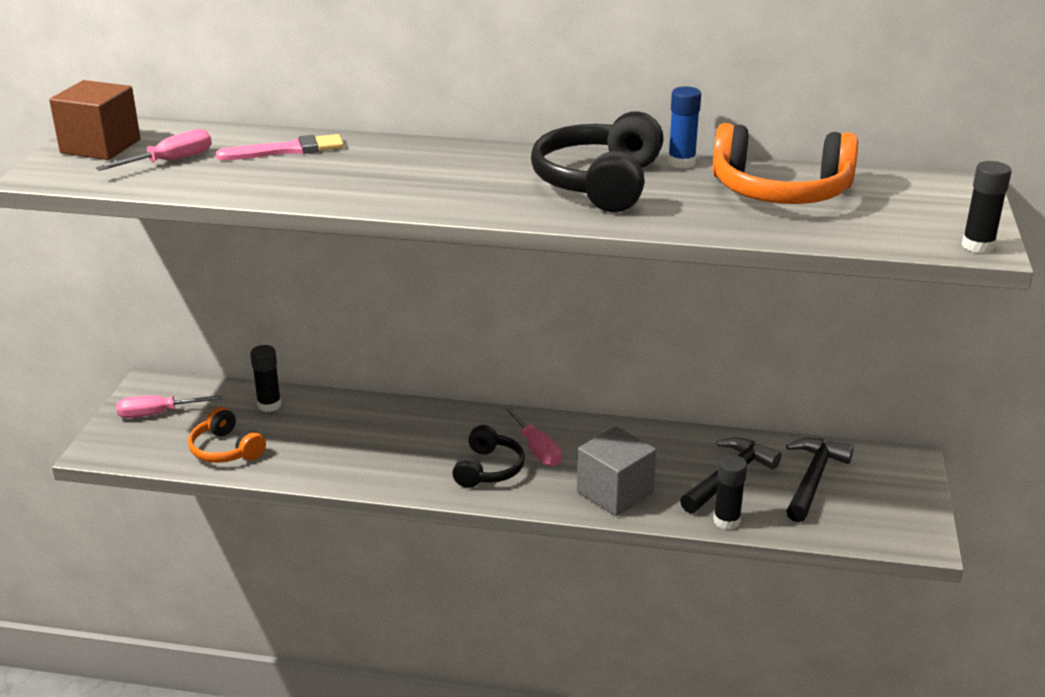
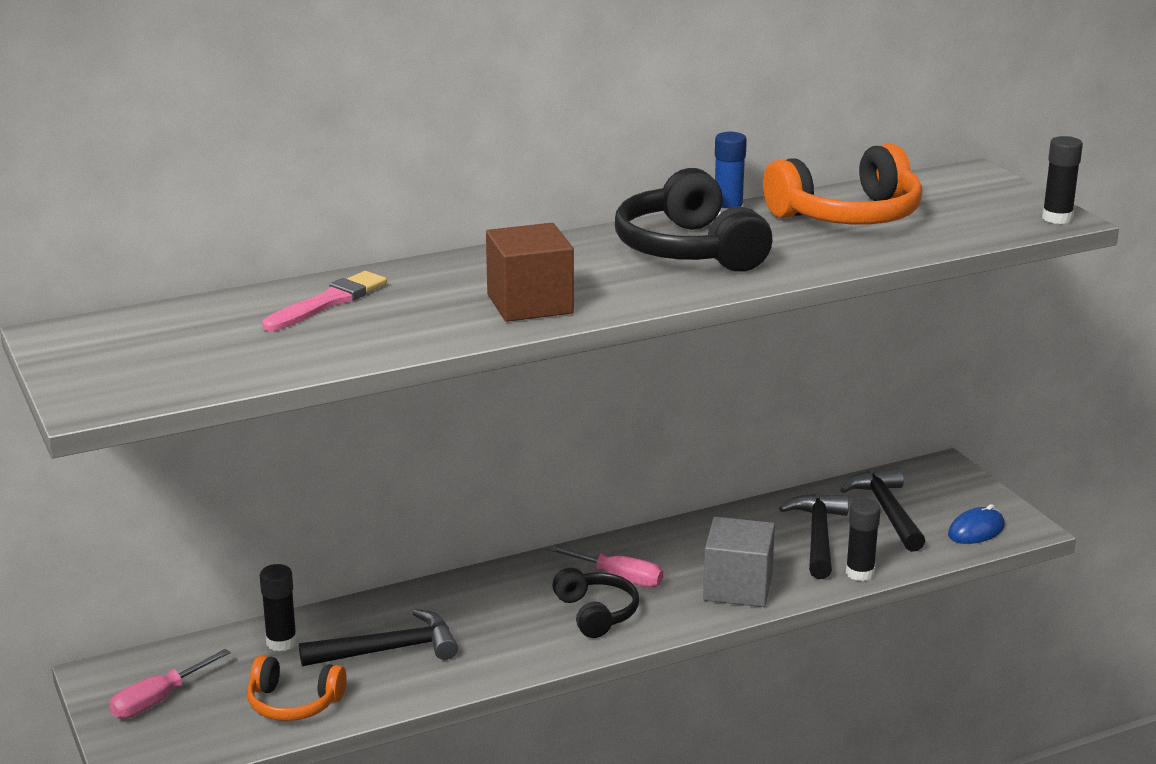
camera: 35 degrees left, 5 degrees down
brown cube [49,80,141,160] -> brown cube moved to [486,223,574,322]
pink screwdriver [96,129,212,171] -> none
none -> black hammer [299,609,458,666]
none -> blue mouse [948,504,1005,544]

